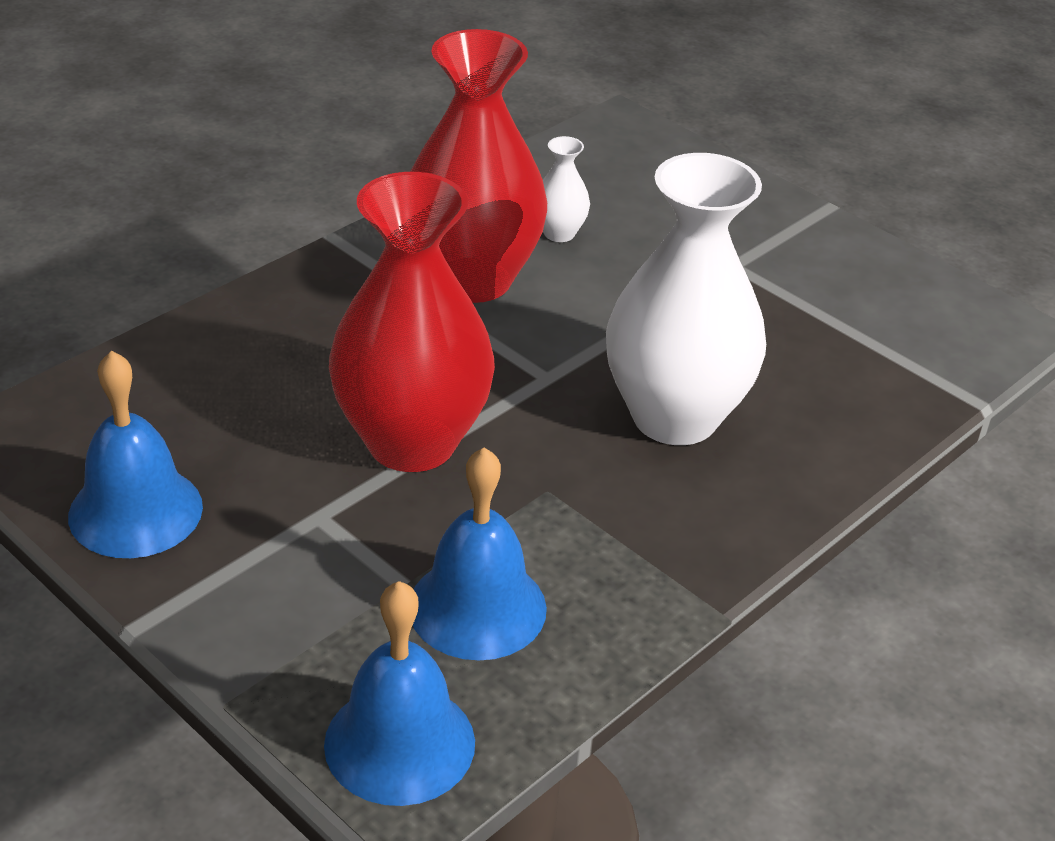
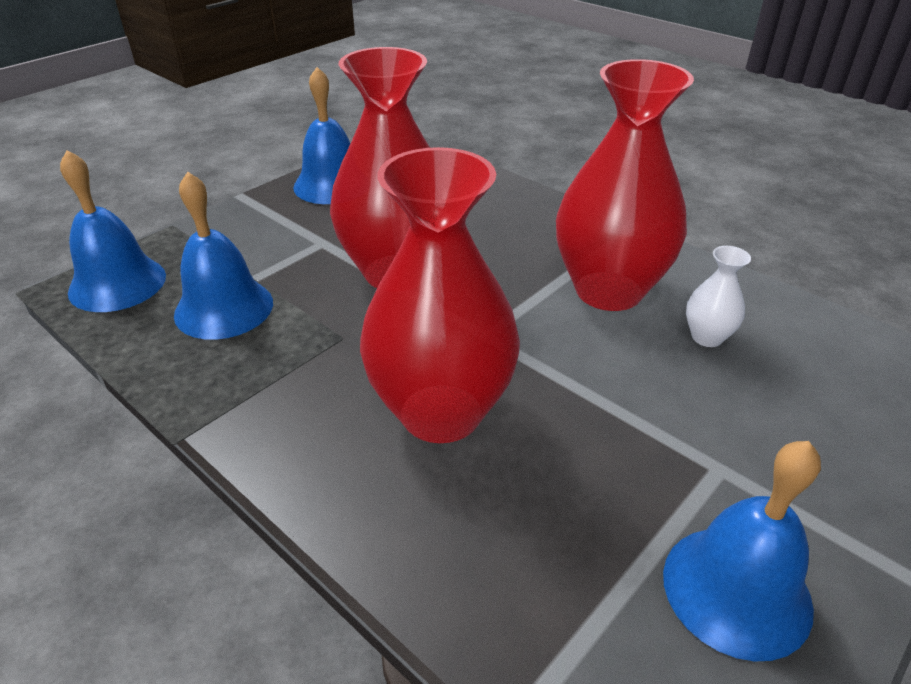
camera: 90 degrees right, 0 degrees up
white vase [606,153,766,445] -> red vase [360,147,520,443]
none -> blue bell [663,441,821,662]

